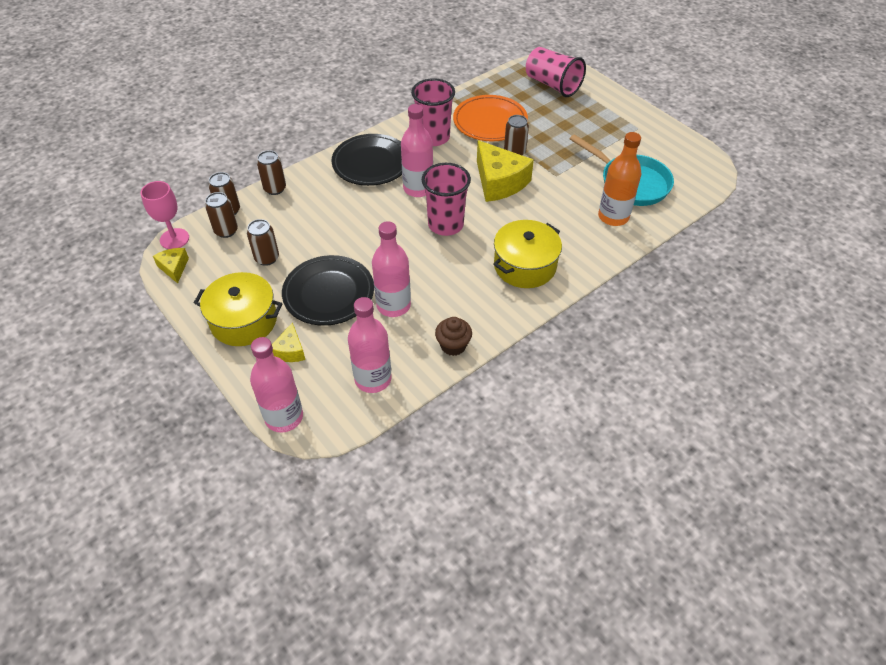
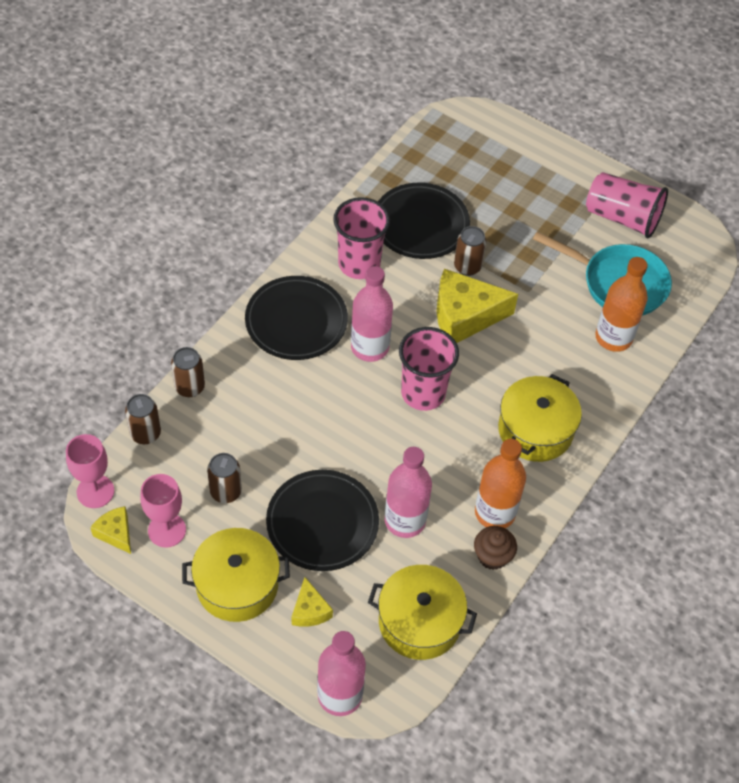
camera: 20 degrees left, 5 degrees up
brown can [205,192,238,238] -> none
pink bottle [348,297,392,393] -> yellow pot [368,565,477,660]
orange plate [453,95,528,141] -> black plate [378,183,470,259]
yellow cheese [477,140,534,202] -> yellow cheese turned 135 degrees clockwise [437,269,518,343]
pink cup [526,47,586,97] -> pink cup moved to [586,172,668,239]
none -> pink goblet [140,474,186,548]
none -> orange bottle [475,439,526,528]

